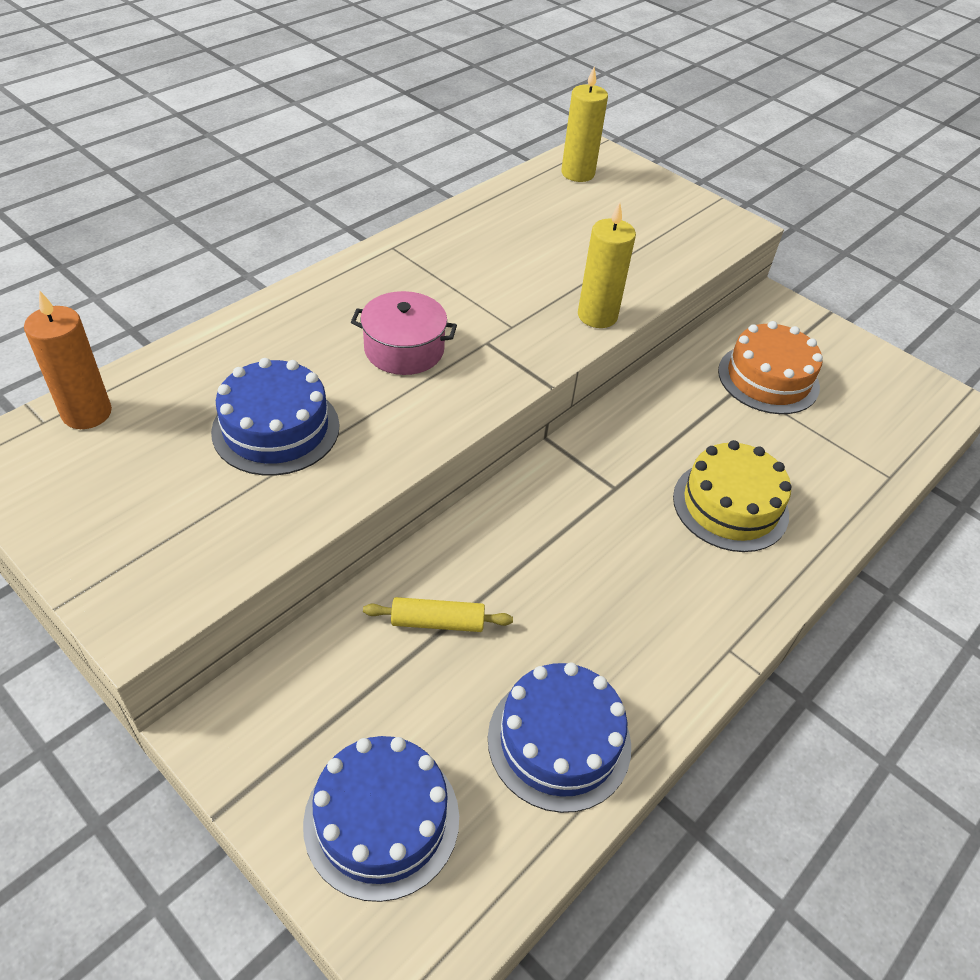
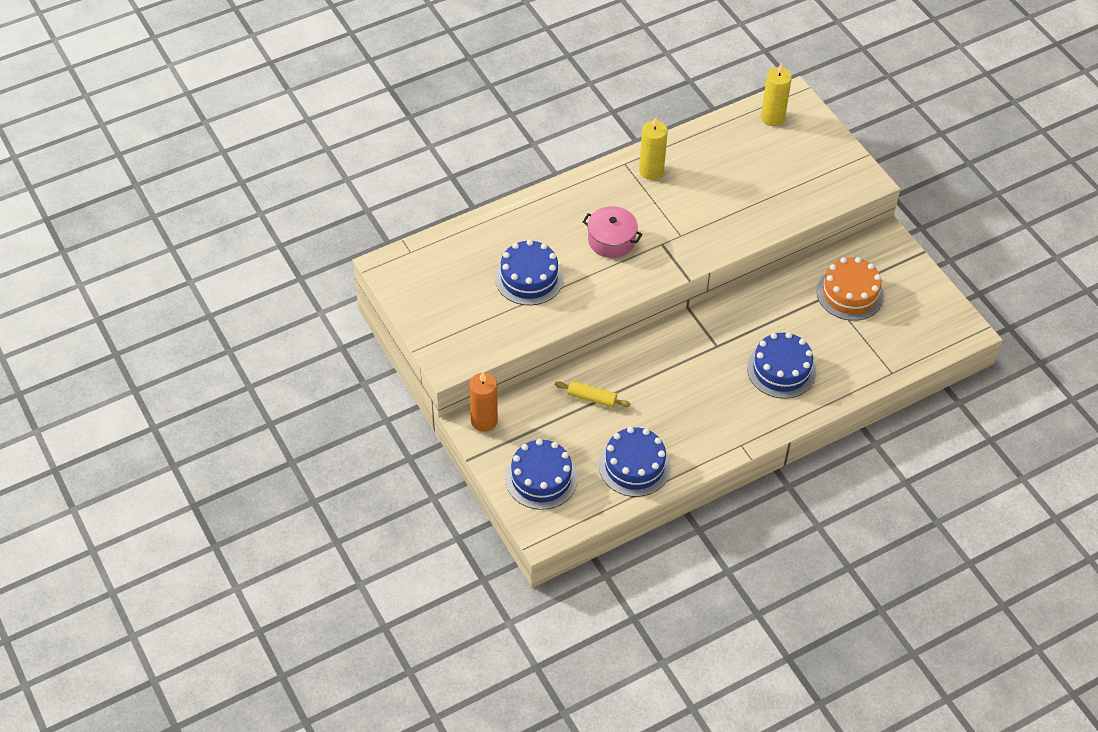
camera: 20 degrees right, 5 degrees up
orange candle [24,290,112,429] -> orange candle moved to [469,372,498,432]
yellow candle [578,202,636,328] -> yellow candle moved to [639,117,668,180]
yellow cake [673,440,791,552] -> blue cake [747,332,816,399]

